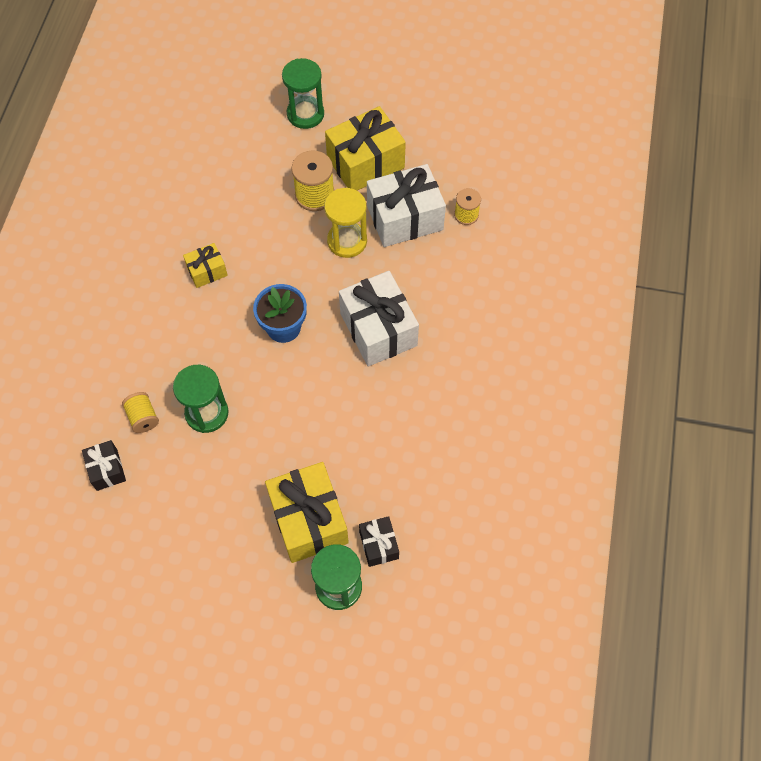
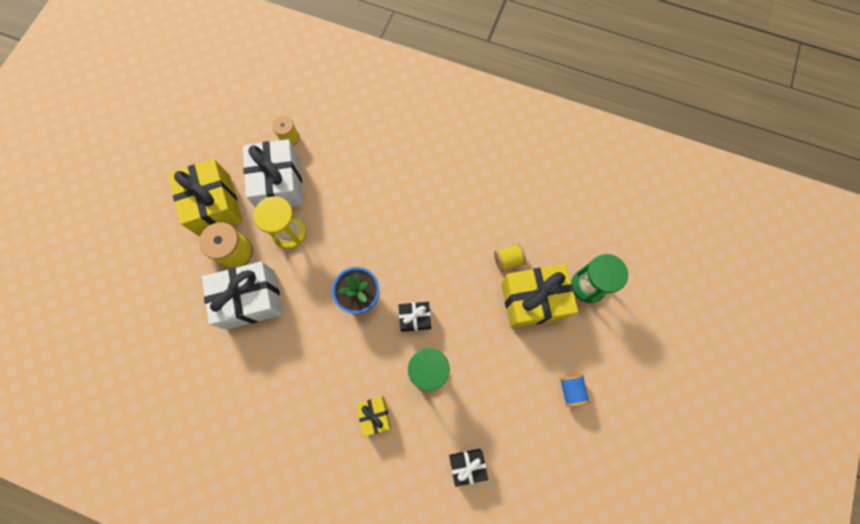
camera: 80 degrees left, 10 degrees up
yellow spool [122,392,159,433] -> yellow spool moved to [494,244,526,271]
yellow gift [183,243,228,288] -> yellow gift moved to [356,396,391,437]
green hourglass [282,58,324,129] -> none
white gift [339,271,419,366] -> white gift moved to [202,261,283,330]
black gift [359,516,399,567] -> black gift moved to [398,302,431,332]
none -> blue spool [560,374,590,407]

